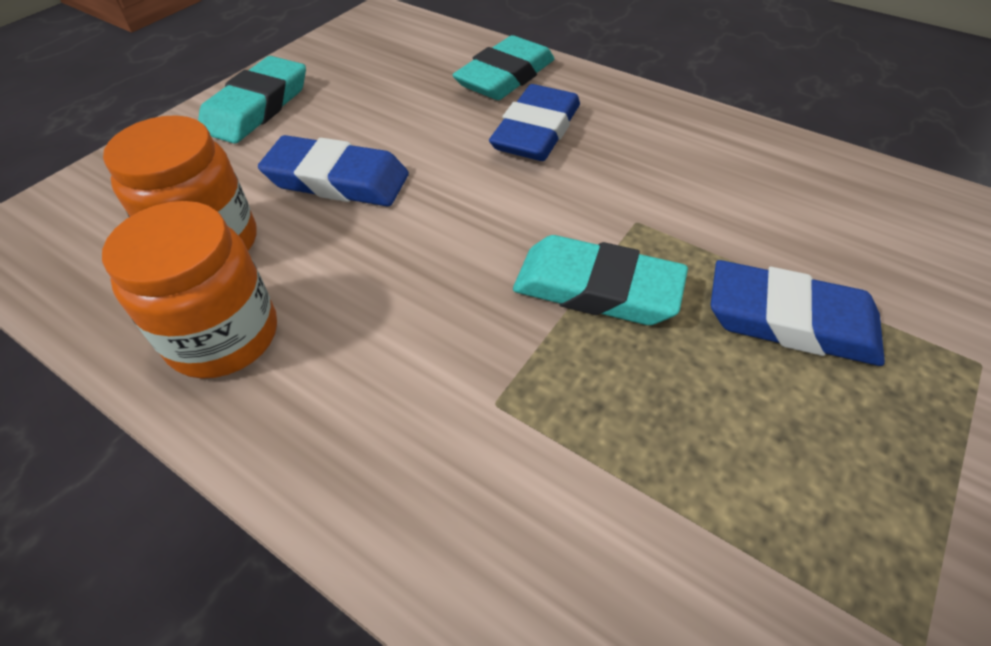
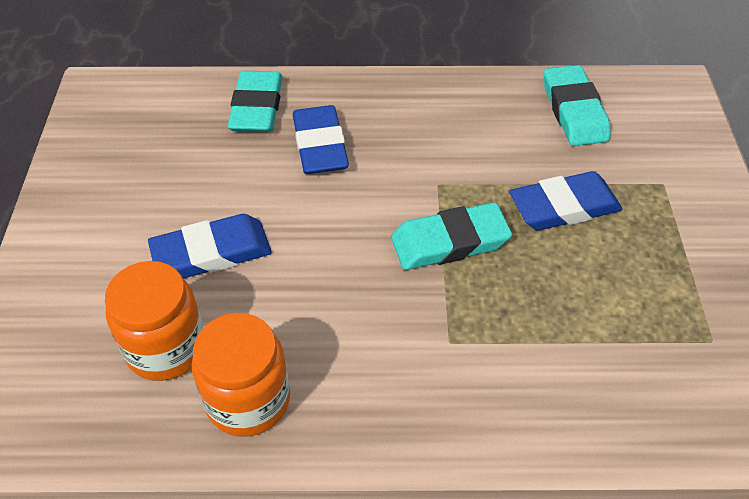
camera: 35 degrees left, 0 degrees up
turquoise eraser [198,56,306,144] -> turquoise eraser moved to [544,65,611,146]

